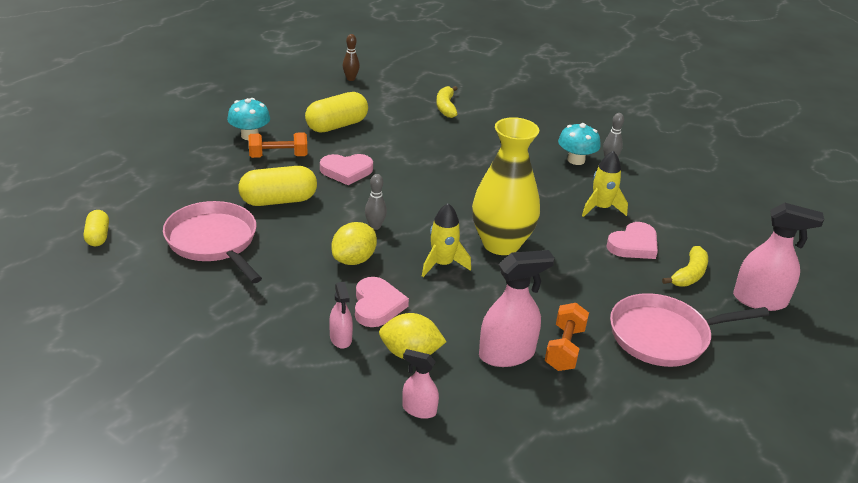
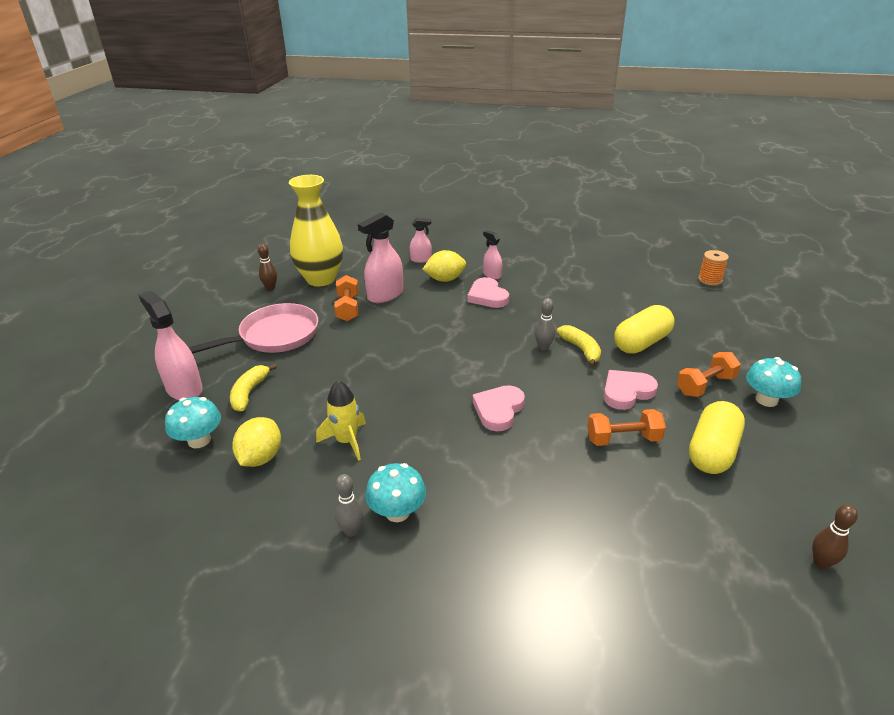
camera: 160 degrees right, 0 degrees up
yellow capsule [84,210,109,246] -> orange spool [698,250,729,286]
pink pan [163,201,262,283] -> none
yellow lemon [332,222,377,265] -> yellow lemon moved to [232,417,281,467]
yellow rocket [422,203,471,277] -> none
yellow banana [436,86,458,118] -> yellow banana moved to [557,325,601,367]
yellow vase [472,117,540,255] -> yellow vase moved to [289,175,343,286]
pink heart [606,222,658,259] -> pink heart moved to [473,385,525,431]
pink spray bottle [733,203,824,311] -> pink spray bottle turned 60 degrees clockwise [139,291,203,400]
none -> turquoise mushroom [165,397,221,448]
none -> brown bowling pin [258,243,277,290]
none -> orange dumbbell [587,409,666,446]

